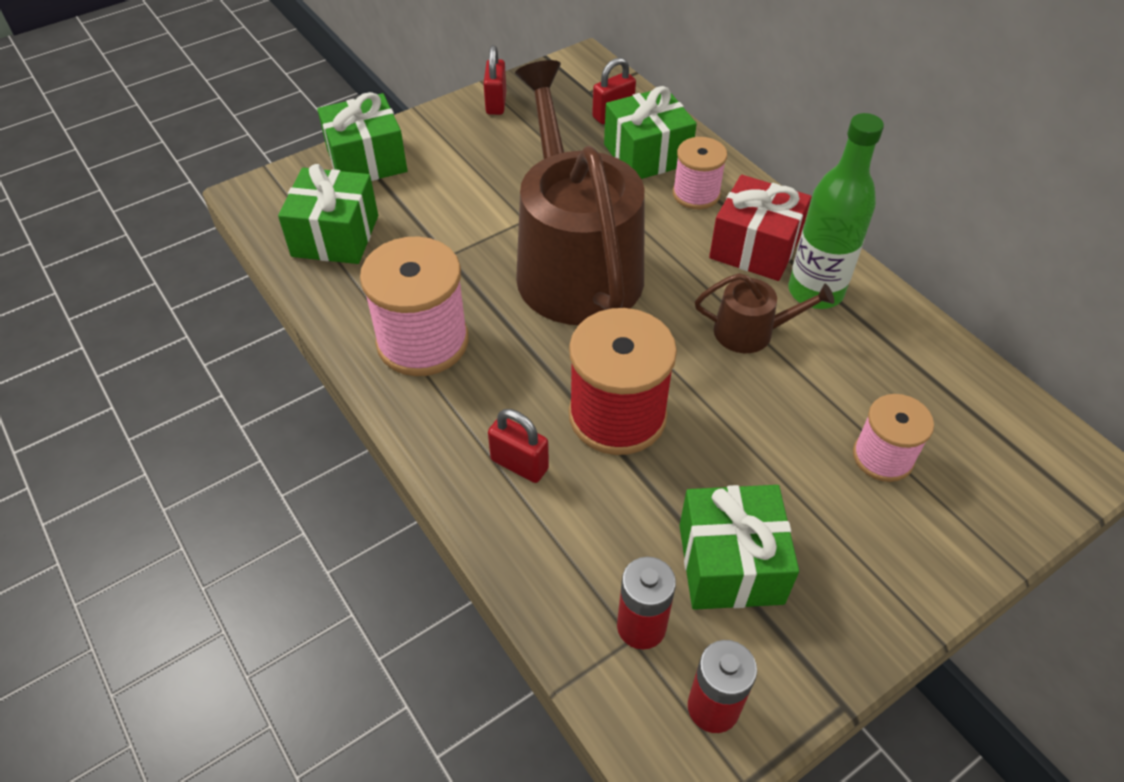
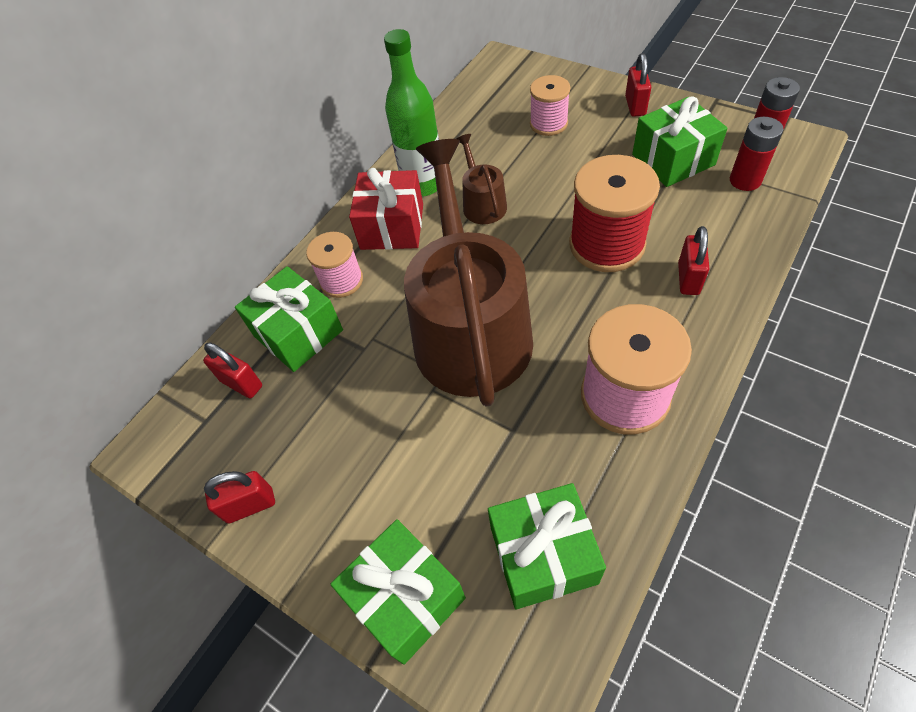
camera: 105 degrees left, 5 degrees up
brown watering can [515,60,644,325] -> brown watering can turned 120 degrees clockwise [404,139,533,407]
none -> red padlock [625,53,651,117]

